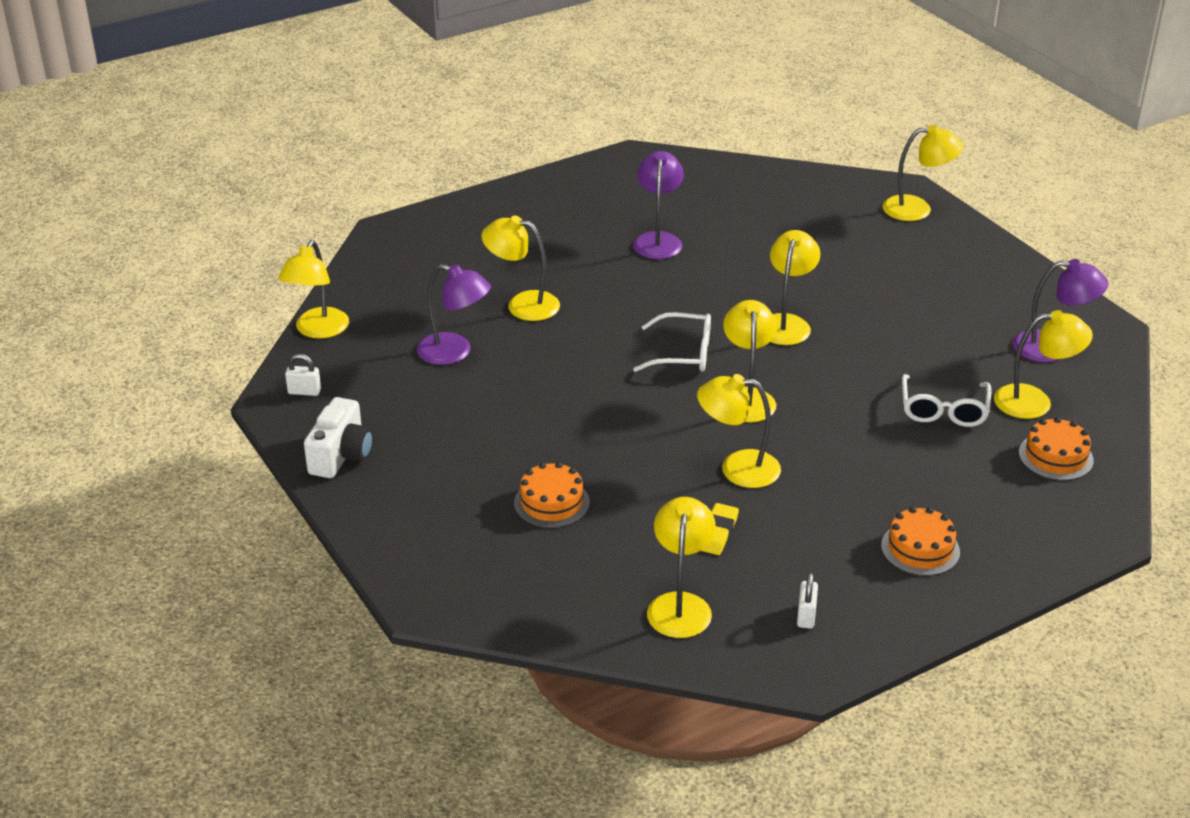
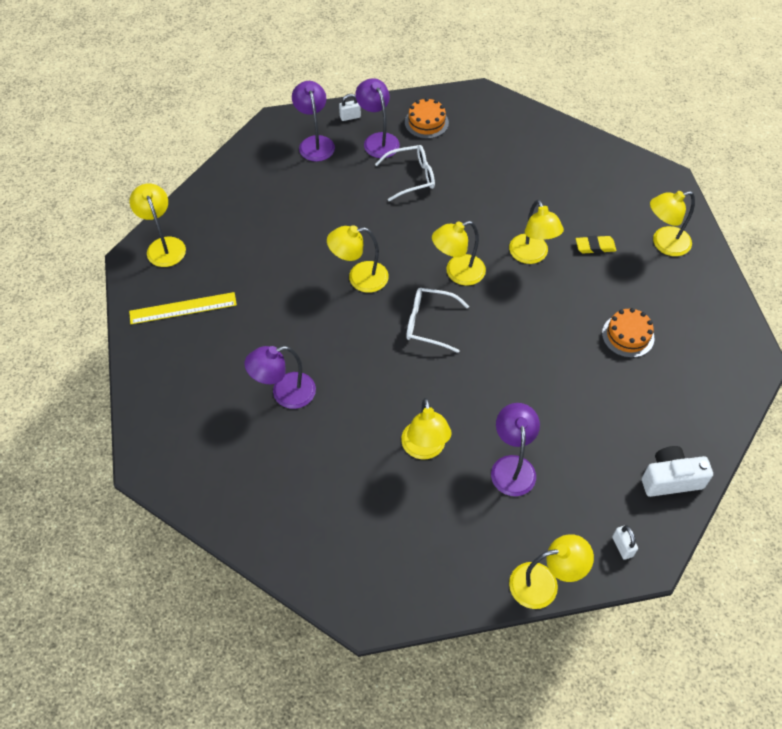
camera: 115 degrees left, 20 degrees up
white glasses [633,312,711,372] -> white glasses turned 60 degrees counterclockwise [406,288,469,353]
white padlock [797,573,818,629] -> white padlock moved to [339,94,361,121]
orange cake [881,507,960,576] -> none
yellow lamp [994,310,1093,419] -> purple lamp [355,78,400,158]
none -> yellow ruler [129,292,237,324]

